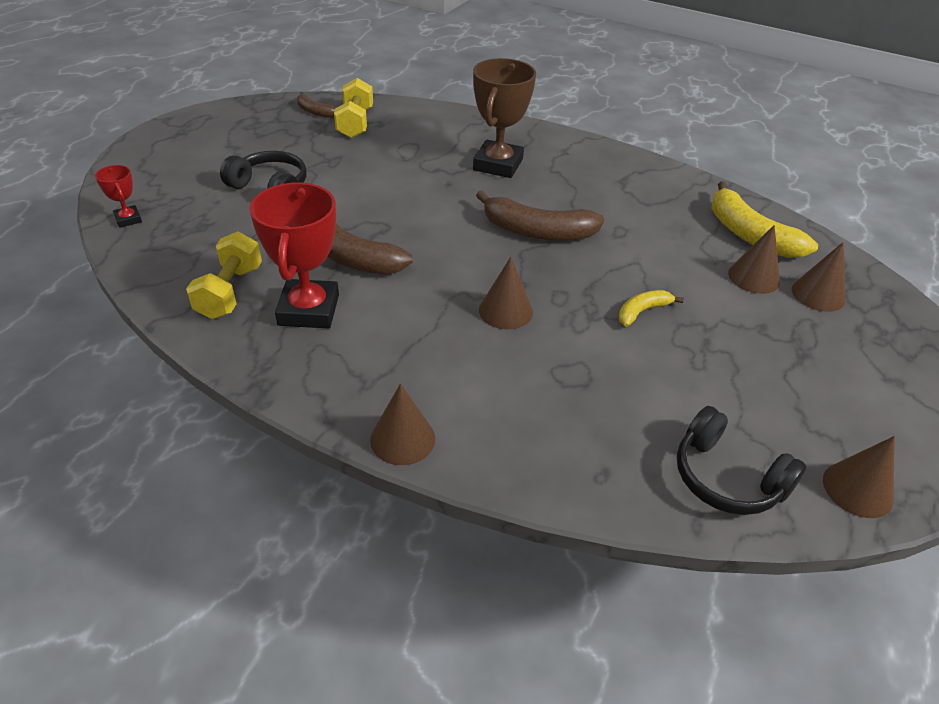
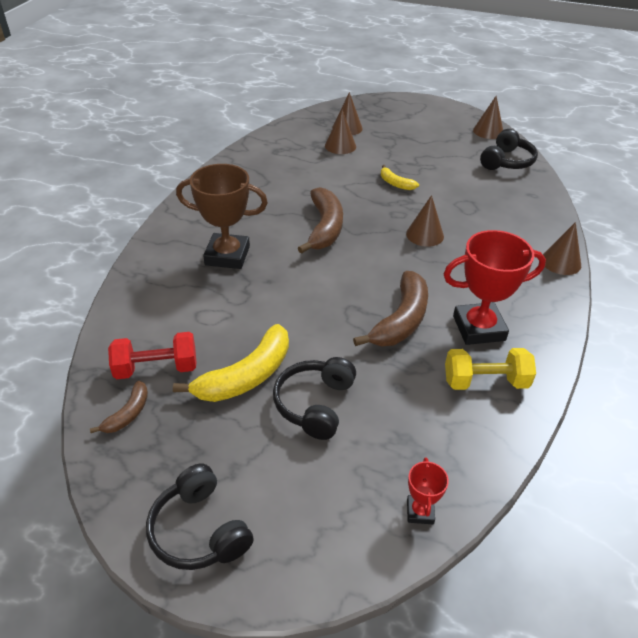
camera: 100 degrees left, 0 degrees up
red trophy [95,165,142,228] -> red trophy turned 45 degrees counterclockwise [407,457,449,524]
yellow dumbbell [334,78,373,138] -> red dumbbell [108,332,196,379]
yellow banana [711,181,818,258] -> yellow banana moved to [173,324,289,402]
none -> black headphones [146,463,253,570]

